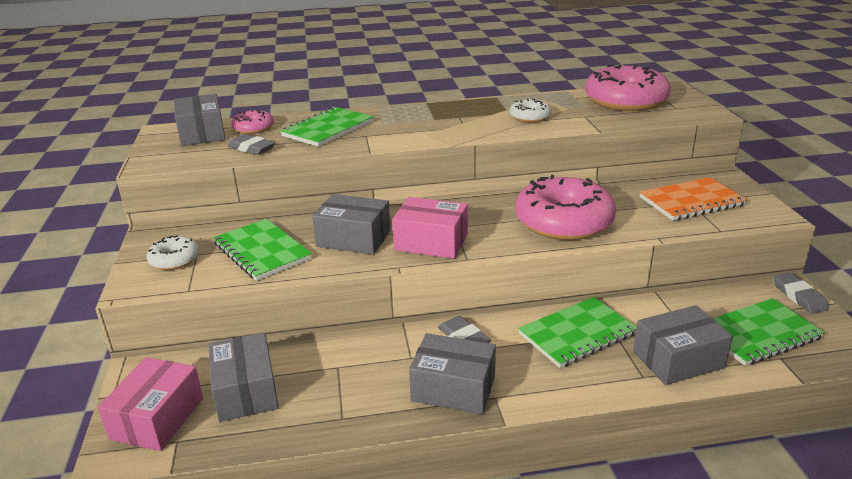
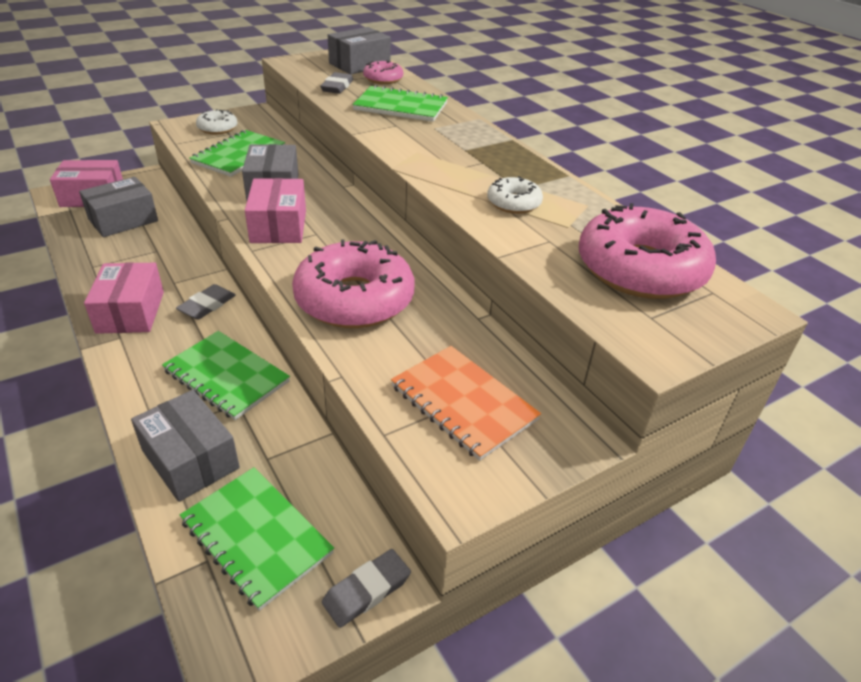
camera: 65 degrees right, 10 degrees up
grey box [409,333,496,414] -> pink box [84,262,164,334]

